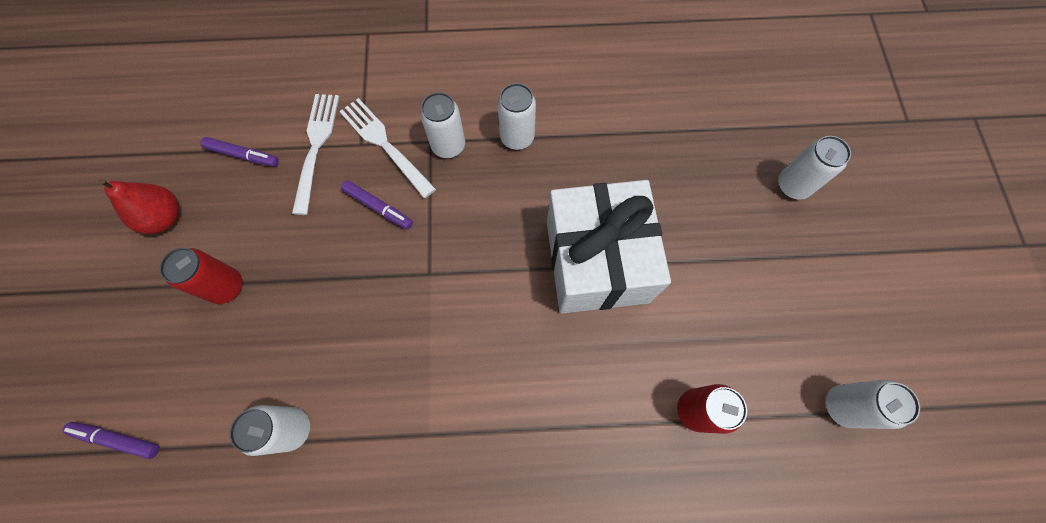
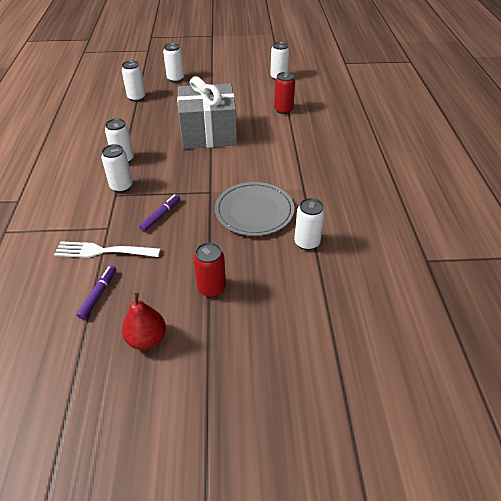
camera: 90 degrees left, 25 degrees down
purple marker [62,422,160,459] -> none
white fork [339,98,436,198] -> none
white gift [547,180,671,313] -> grey gift [177,76,237,149]
none -> white can [122,60,145,102]
none -> grey plate [215,182,294,236]

